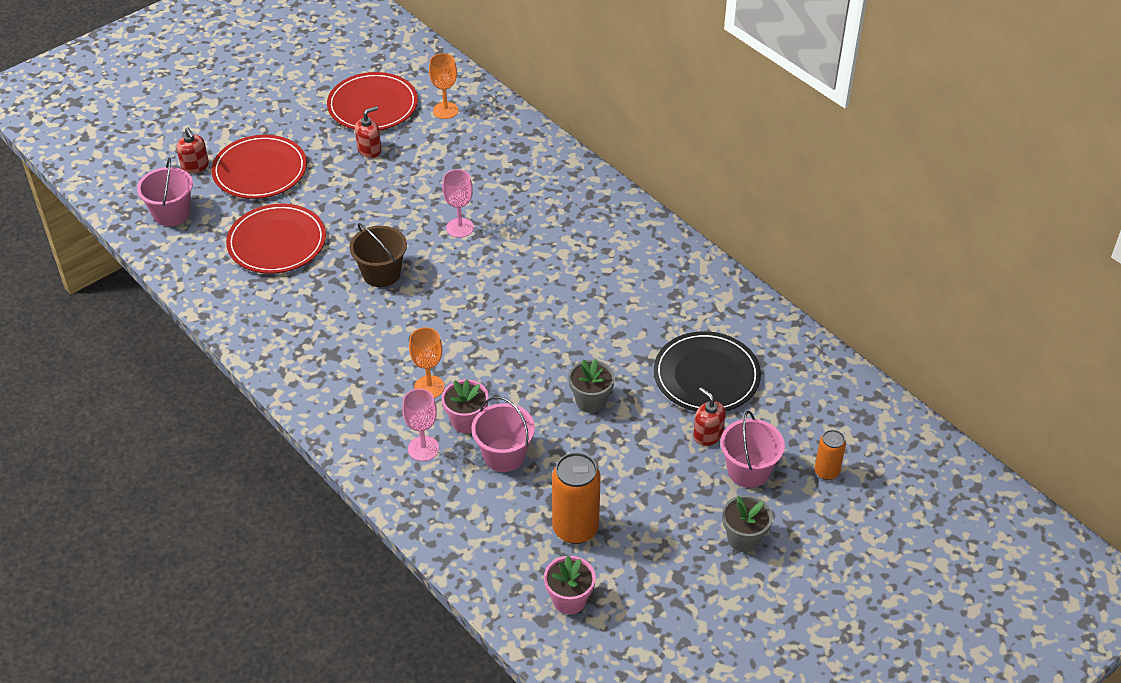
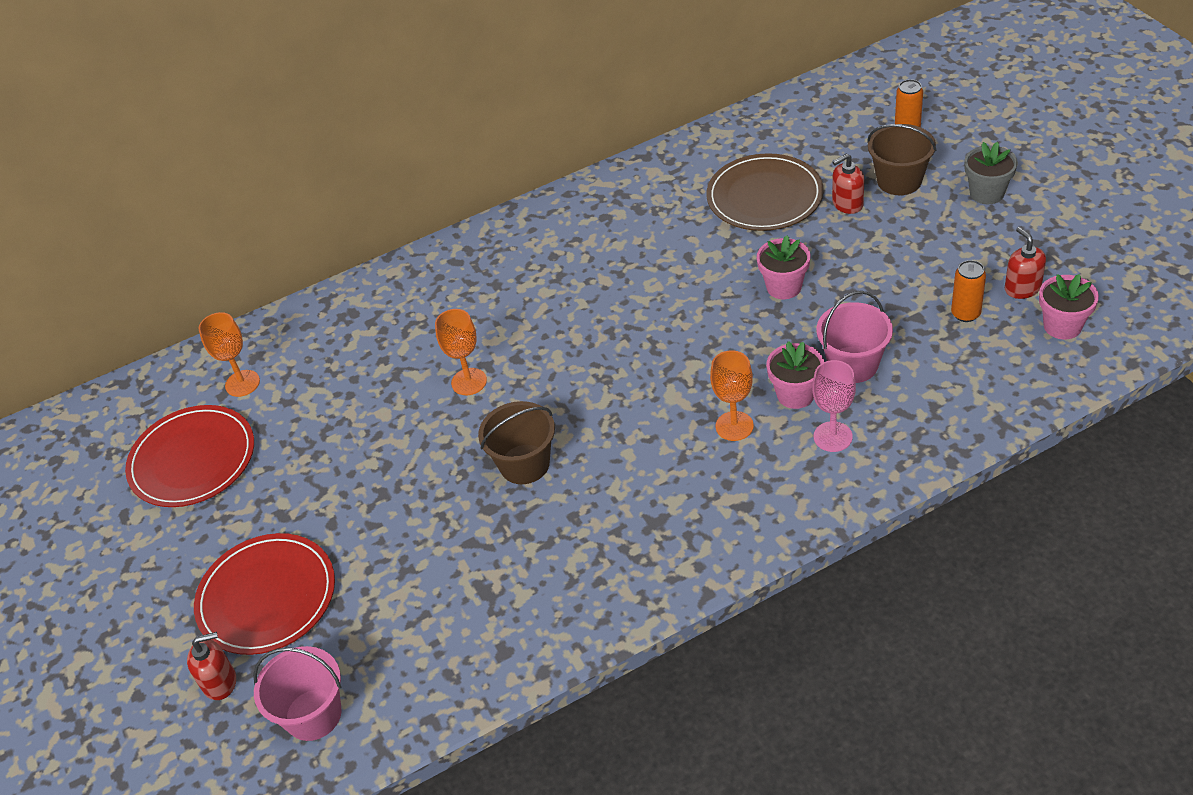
camera: 70 degrees left, 0 degrees up
red plate [226,204,326,274] -> none
red soap dispenser [355,106,382,158] -> red soap dispenser moved to [1005,227,1046,299]
pink goblet [442,169,474,238] -> orange goblet [435,309,487,395]
orange can [552,452,601,544] -> orange can [951,260,986,322], size x0.56
grey flower pot [568,359,615,413] -> pink flower pot [757,236,810,299]
black plate [654,331,761,411] -> brown plate [707,153,824,231]
pink bucket [721,411,785,488] -> brown bucket [867,124,936,195]

